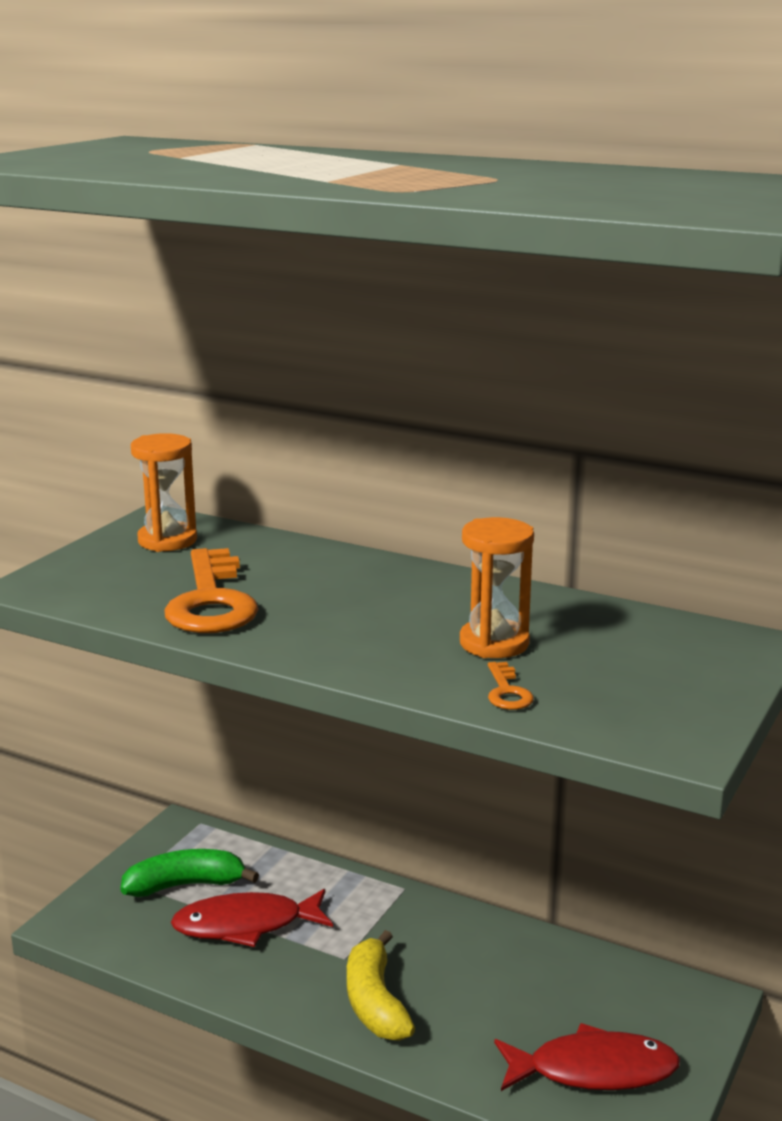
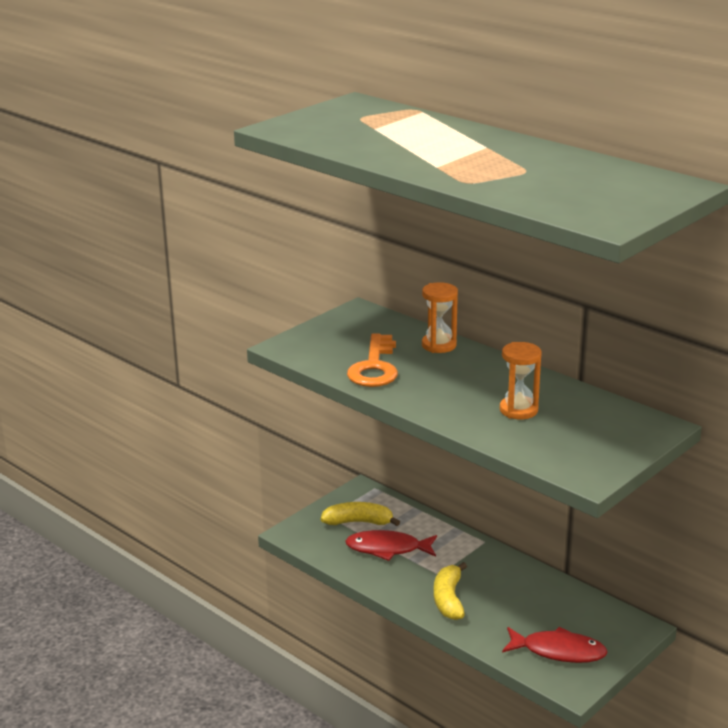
camera: 15 degrees right, 5 degrees up
green banana [120,849,259,897] -> yellow banana [321,502,400,526]
orange hourglass [131,433,197,552] -> orange hourglass moved to [422,282,458,353]
orange key [488,662,534,710] -> none

